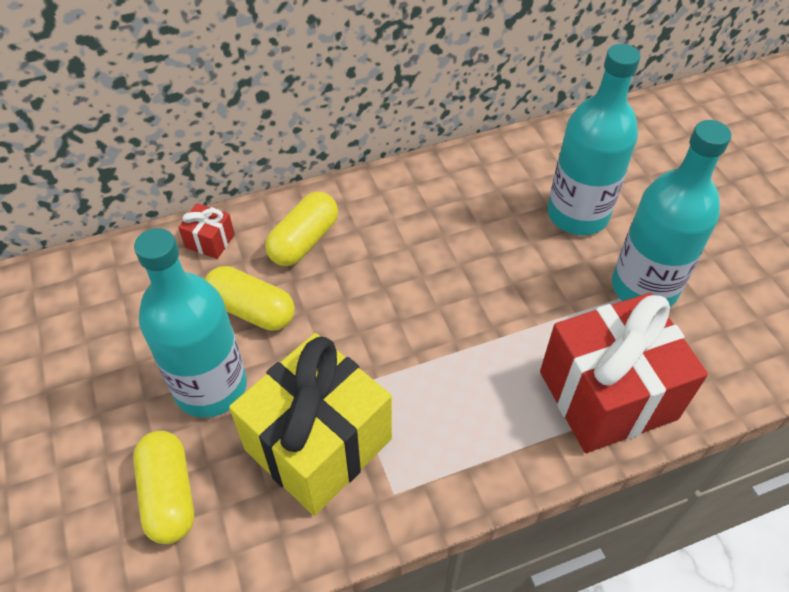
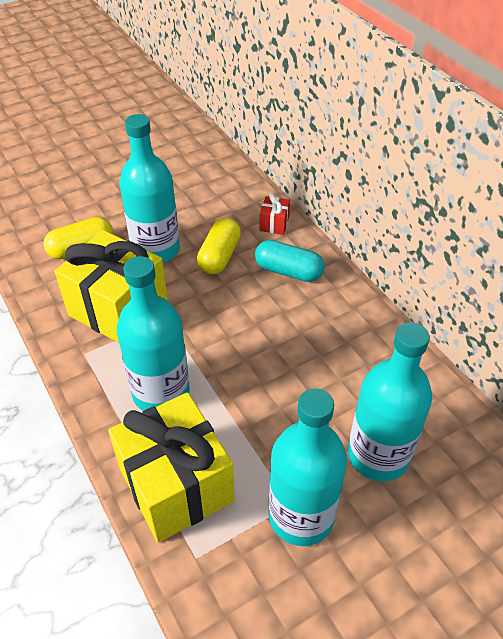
camera: 80 degrees right, 5 degrees down
yellow capsule [265,192,338,266] -> turquoise capsule [255,240,324,282]
red gift [540,293,708,453] -> yellow gift [108,392,235,543]
none -> turquoise bottle [117,256,190,411]

